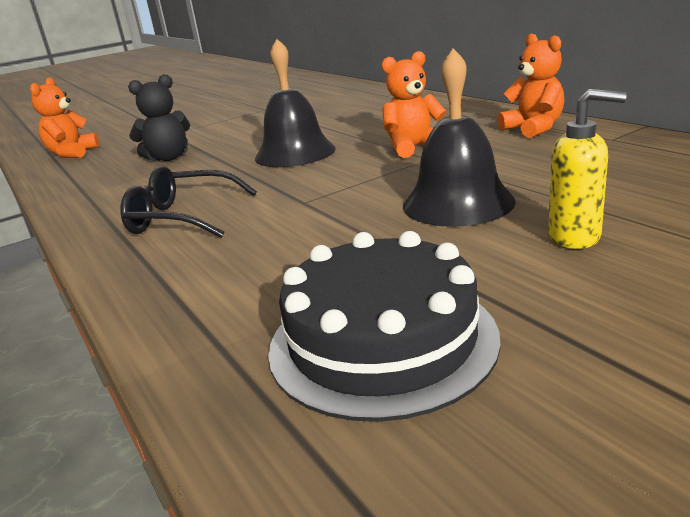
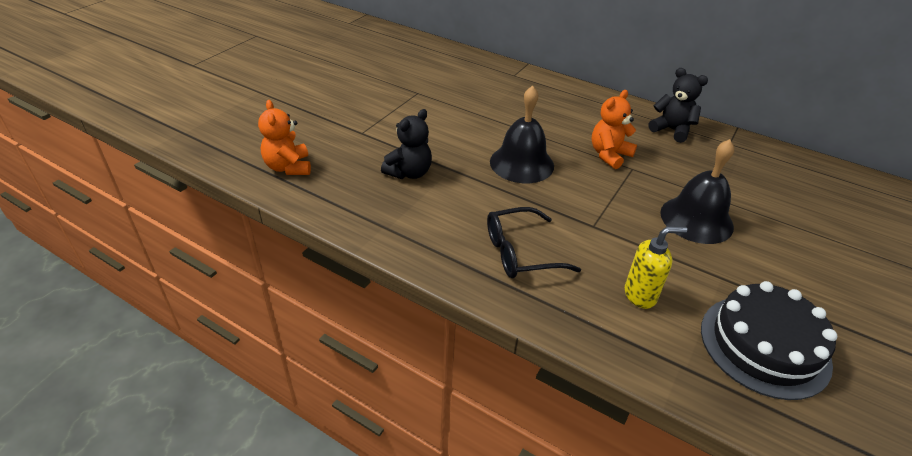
camera: 30 degrees left, 15 degrees up
orange teddy bear [497,33,564,138] -> black teddy bear [648,68,708,143]
yellow soap dispenser [548,89,627,249] -> yellow soap dispenser moved to [625,226,687,309]

